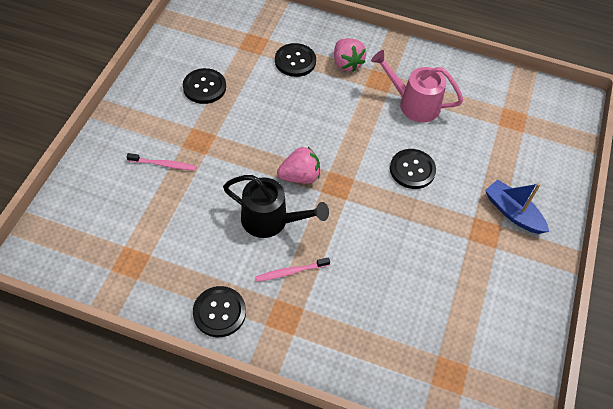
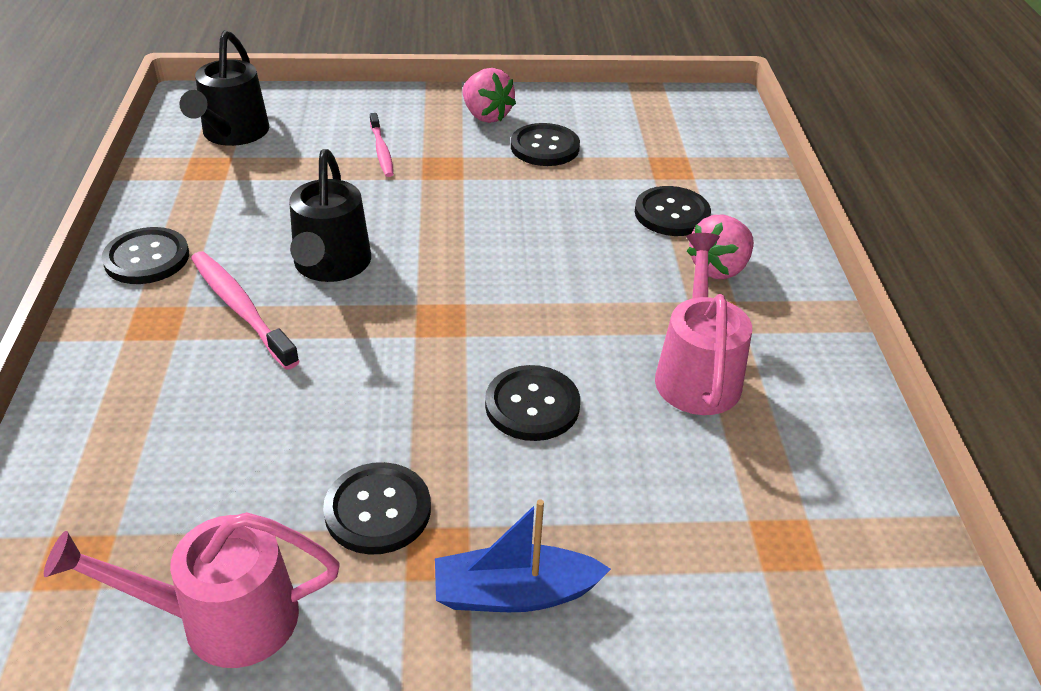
camera: 70 degrees right, 15 degrees down
pink toothbrush [255,257,330,282] -> pink toothbrush [191,251,300,370], size x1.59
pink strawberry [277,147,320,184] -> pink strawberry moved to [463,68,516,123]
blue boat [485,179,549,234] -> blue boat turned 120 degrees counterclockwise [435,500,611,612]
none -> pink watering can [44,512,340,668]
none -> black watering can [179,31,269,146]
none -> black button [323,462,431,555]

